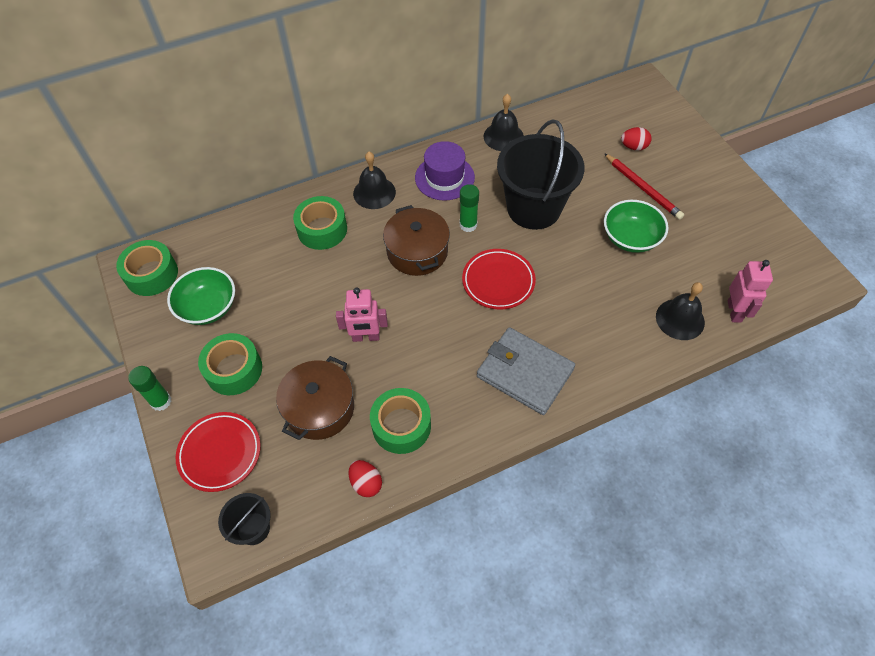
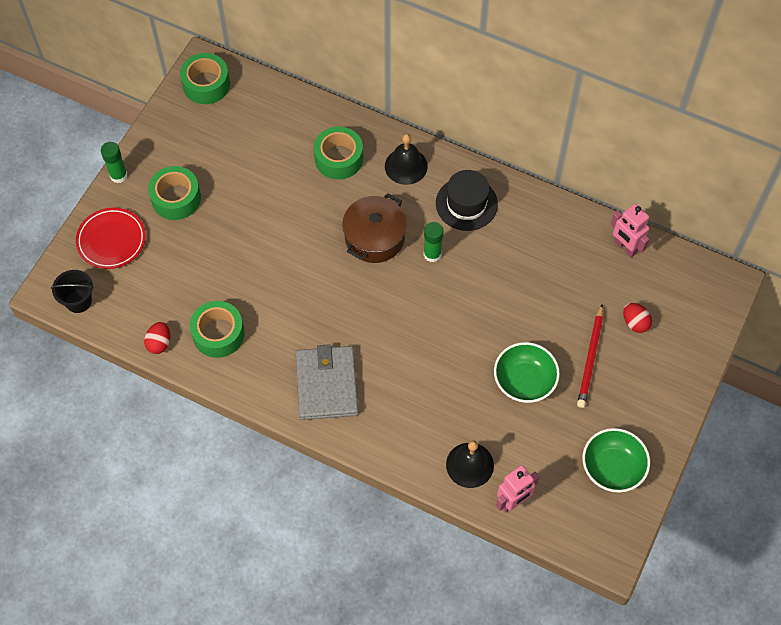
camera: 50 degrees right, 5 degrees up
green bowl [167,267,235,325] -> green bowl moved to [582,428,650,493]
brown pot [276,356,354,440] -> none
pink robot [336,287,388,342] -> pink robot moved to [611,204,649,258]
purple hat [415,141,475,201] -> black hat [436,170,498,231]
red plate [462,249,536,309] -> none
black bell [483,94,524,151] -> none
black bucket [497,119,585,230] -> none

